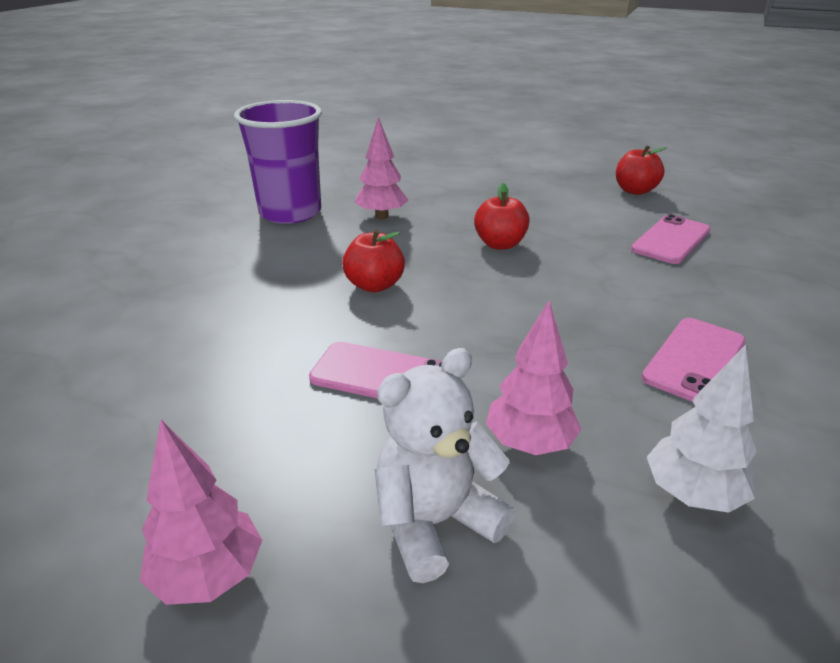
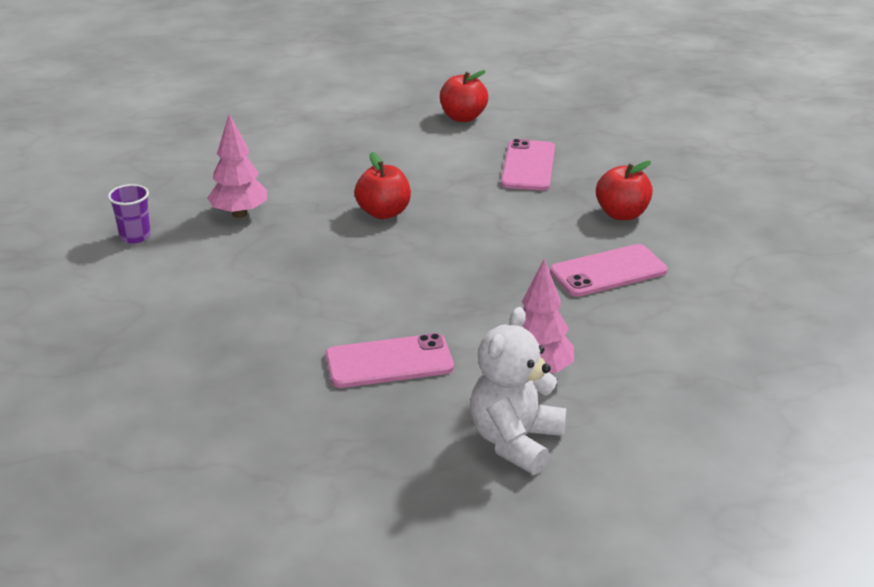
camera: 30 degrees left, 0 degrees up
pink tree [140,420,262,605] -> none
purple cup [234,100,322,224] -> purple cup [108,184,151,244], size x0.42
red apple [342,229,405,292] -> red apple moved to [596,161,653,220]
pink phone [642,318,746,402] -> pink phone turned 60 degrees clockwise [550,244,668,297]
white tree [647,345,757,513] -> none

